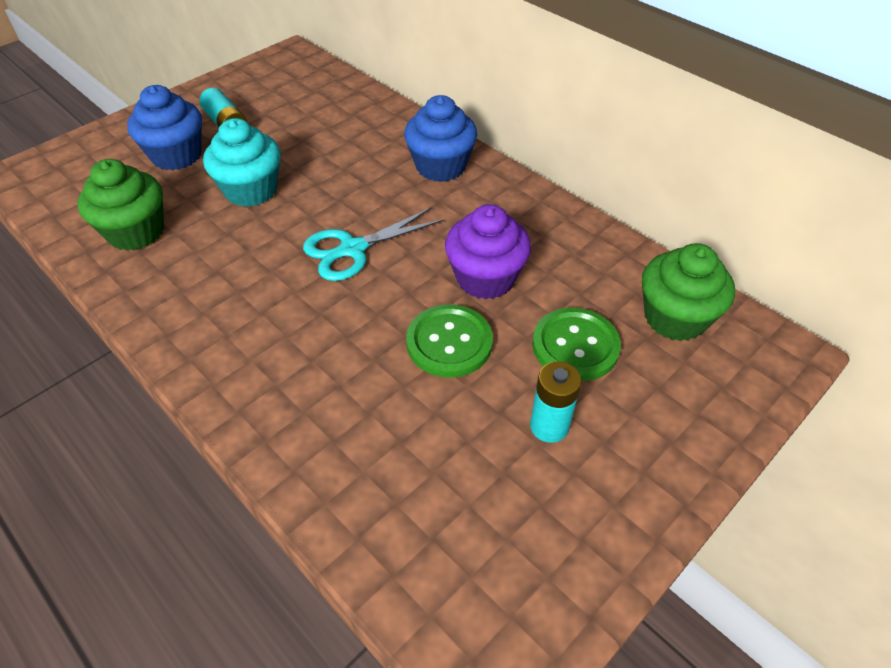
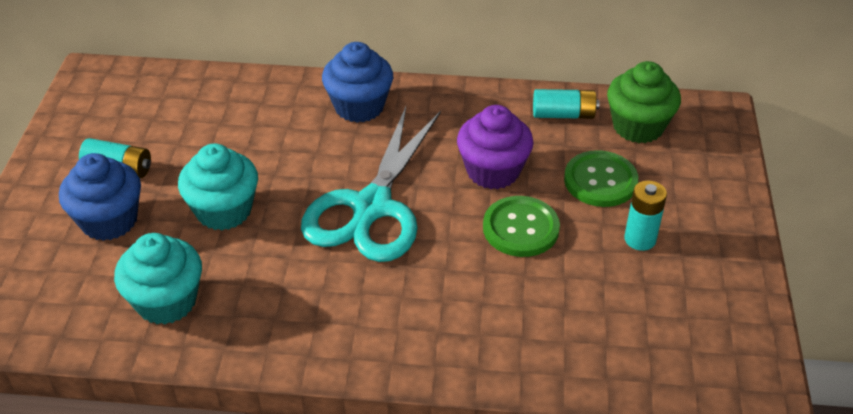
camera: 40 degrees left, 5 degrees down
green cupcake [78,159,164,251] -> turquoise cupcake [114,233,202,325]
turquoise scissors [303,207,444,281] -> turquoise scissors [301,107,441,262], size x1.62
none -> turquoise battery [533,89,599,119]

